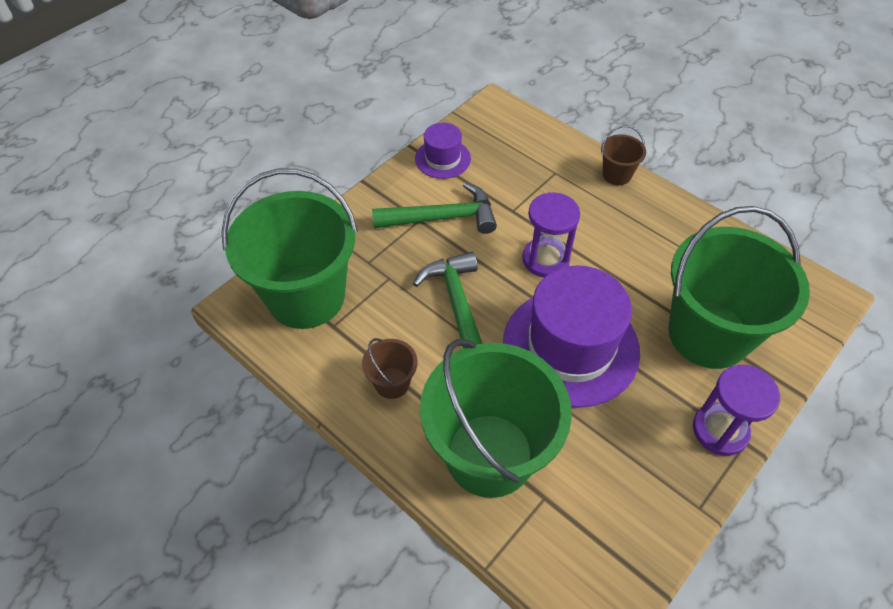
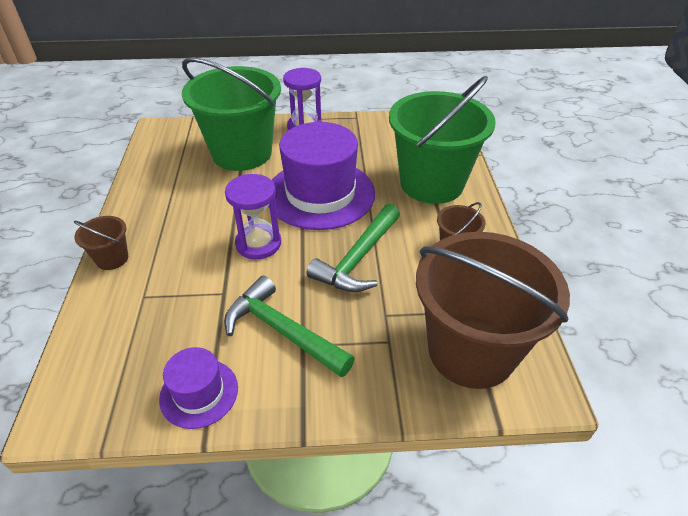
camera: 135 degrees left, 10 degrees down
green bucket [222,168,358,329] -> brown bucket [416,232,570,389]

